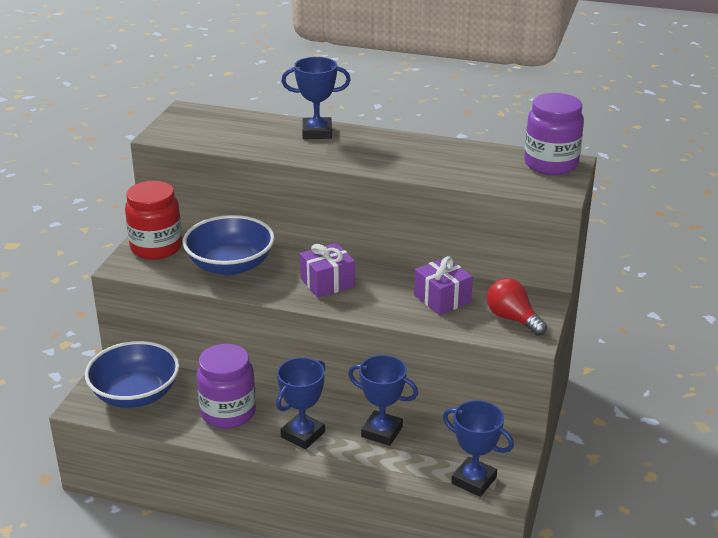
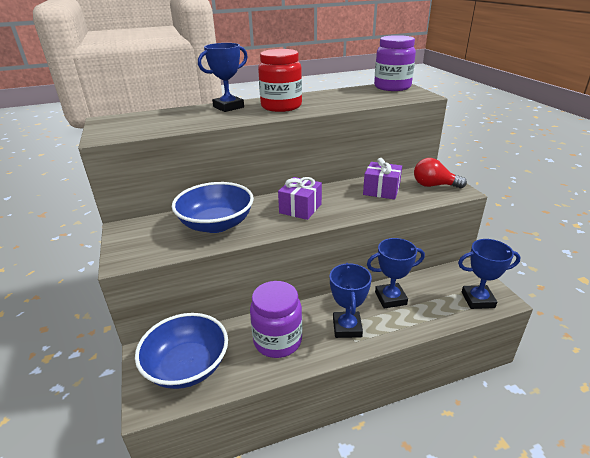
camera: 35 degrees left, 0 degrees up
red jar [125,181,182,260] -> red jar moved to [258,49,302,112]

